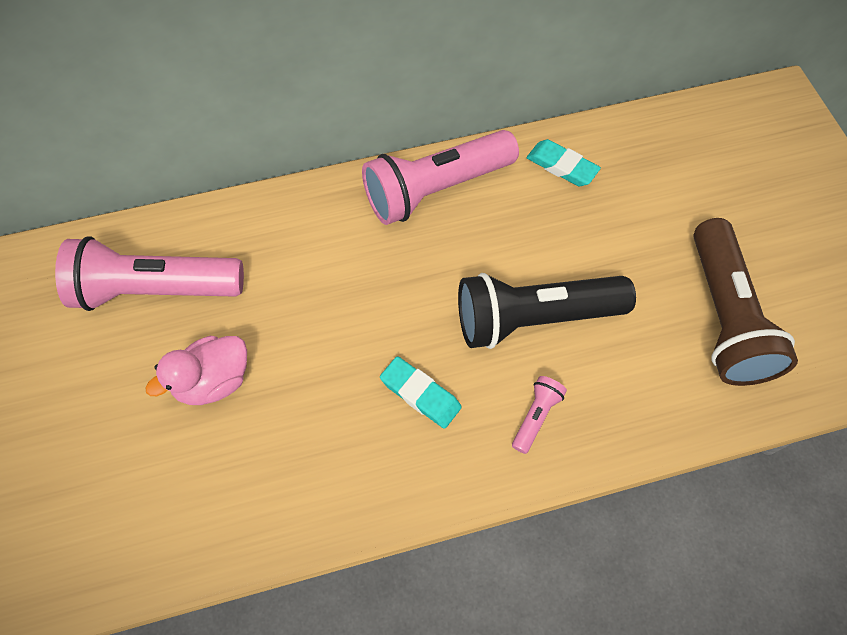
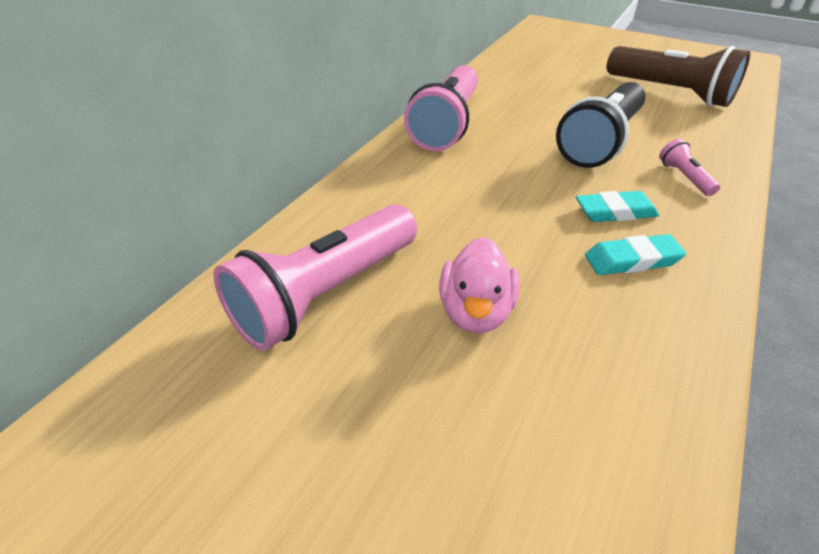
camera: 45 degrees left, 20 degrees down
turquoise eraser [526,139,601,186] -> turquoise eraser moved to [585,234,686,275]

